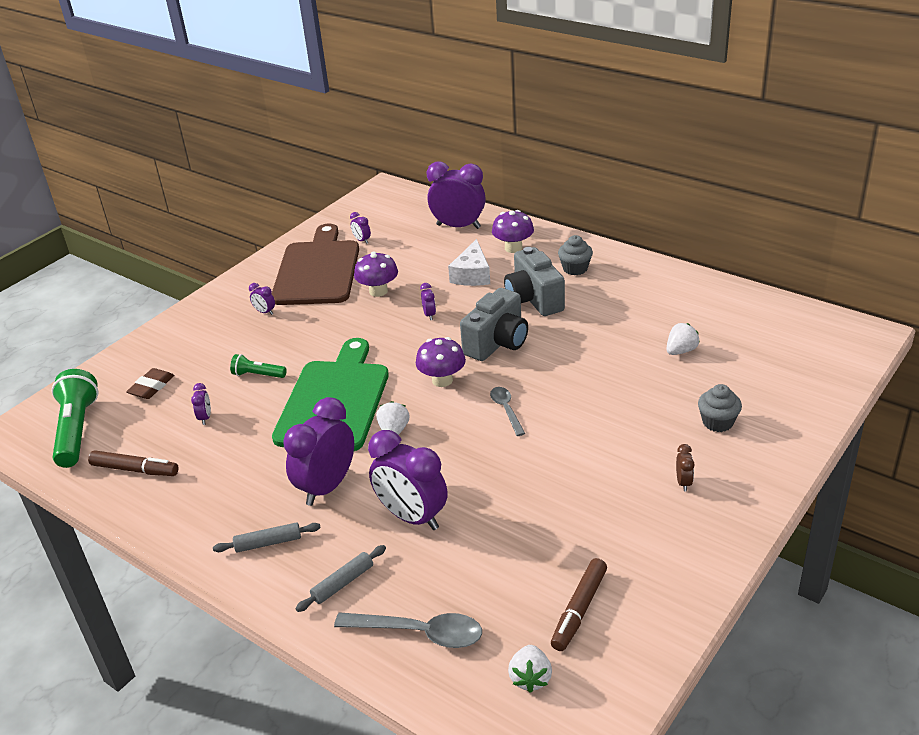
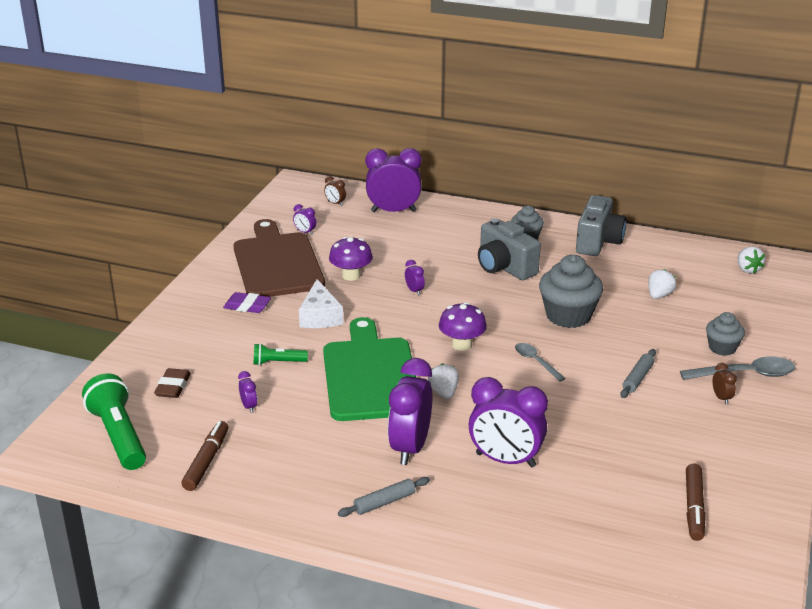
camera: 20 degrees left, 5 degrees down
brown marker [88,450,179,476] -> brown marker turned 75 degrees counterclockwise [181,421,228,491]
purple clock [249,283,275,315] -> purple eraser [223,292,271,313]
grey rolling pin [295,545,386,612] -> grey rolling pin moved to [620,349,656,398]
grey spoon [334,612,482,648] -> grey spoon moved to [680,356,795,380]
white cheese [448,239,490,286] -> white cheese moved to [299,279,343,328]
grey camera [460,288,528,361] -> grey camera moved to [576,195,626,256]
purple mushroom [492,210,534,253] -> none
white strawberry [508,645,552,693] -> white strawberry moved to [738,247,765,273]
none -> brown clock [324,176,346,206]
none -> grey cupcake [539,255,603,328]

